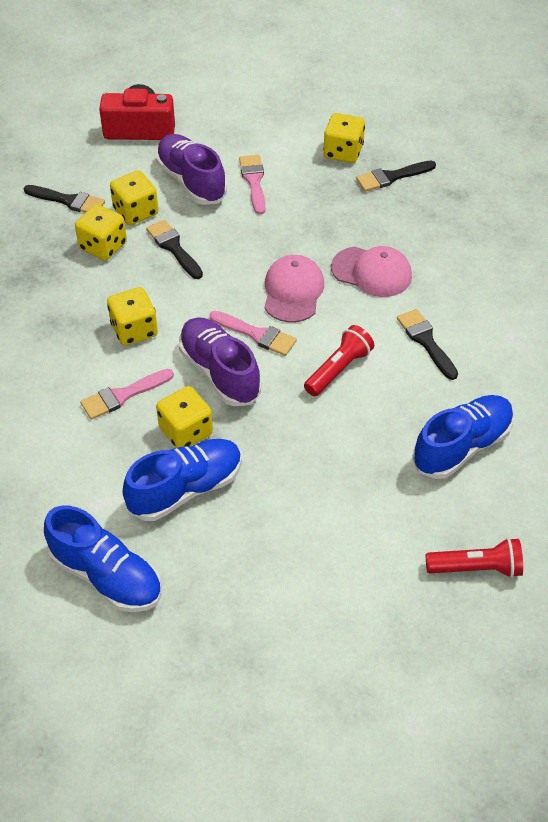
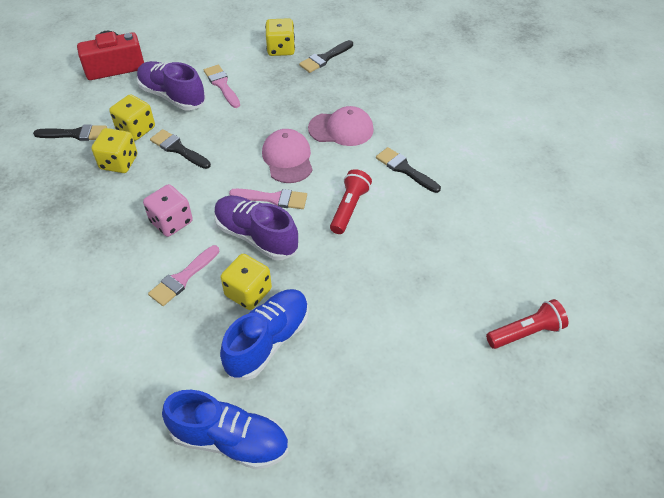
camera: 20 degrees left, 0 degrees up
yellow dice [107,287,158,346] -> pink dice [143,184,193,237]
blue shoe [412,395,514,479] -> none

